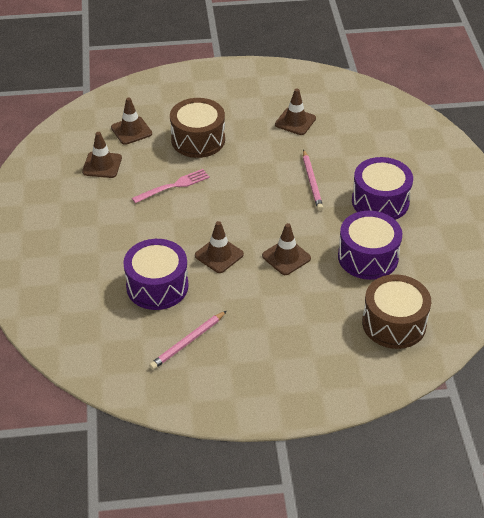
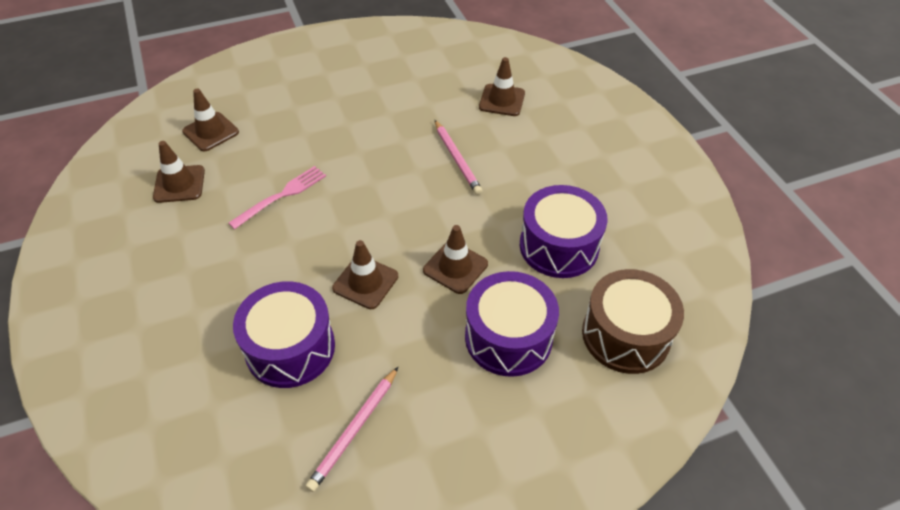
camera: 15 degrees left, 5 degrees up
brown drum [170,98,225,158] -> none
brown traffic cone [275,89,316,135] -> brown traffic cone moved to [479,57,525,116]
purple drum [352,157,413,220] -> purple drum moved to [465,271,559,377]

